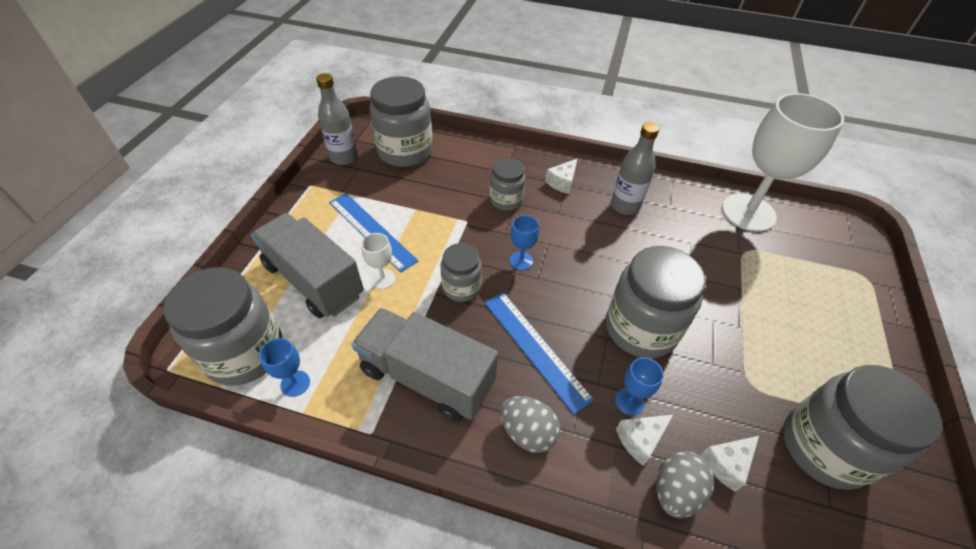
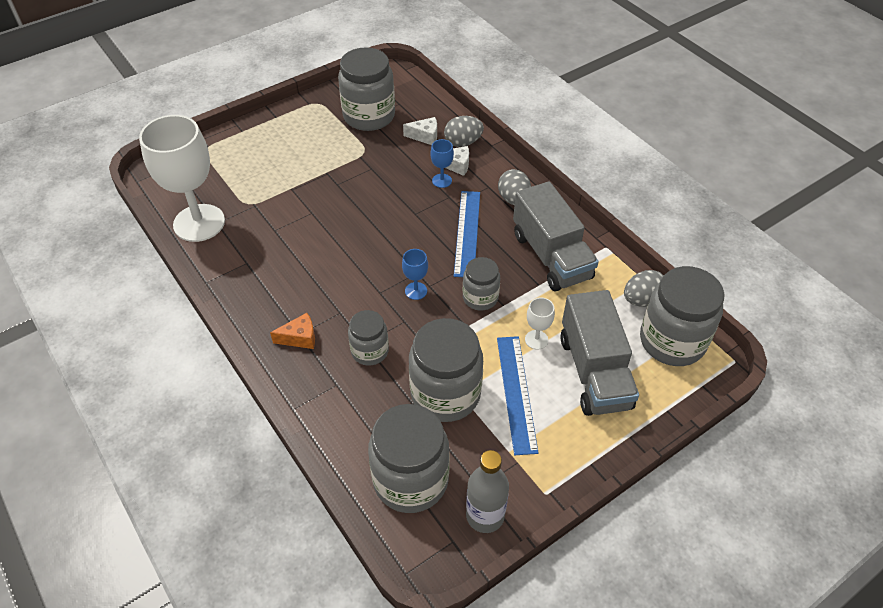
camera: 140 degrees left, 0 degrees up
blue goblet [259,338,310,397] -> grey egg [624,270,664,307]
white cheese [545,159,577,194] -> orange cheese [270,313,315,349]
grey jar [606,246,706,358] -> grey jar moved to [409,318,483,422]
grey bottle [611,122,659,215] -> none

